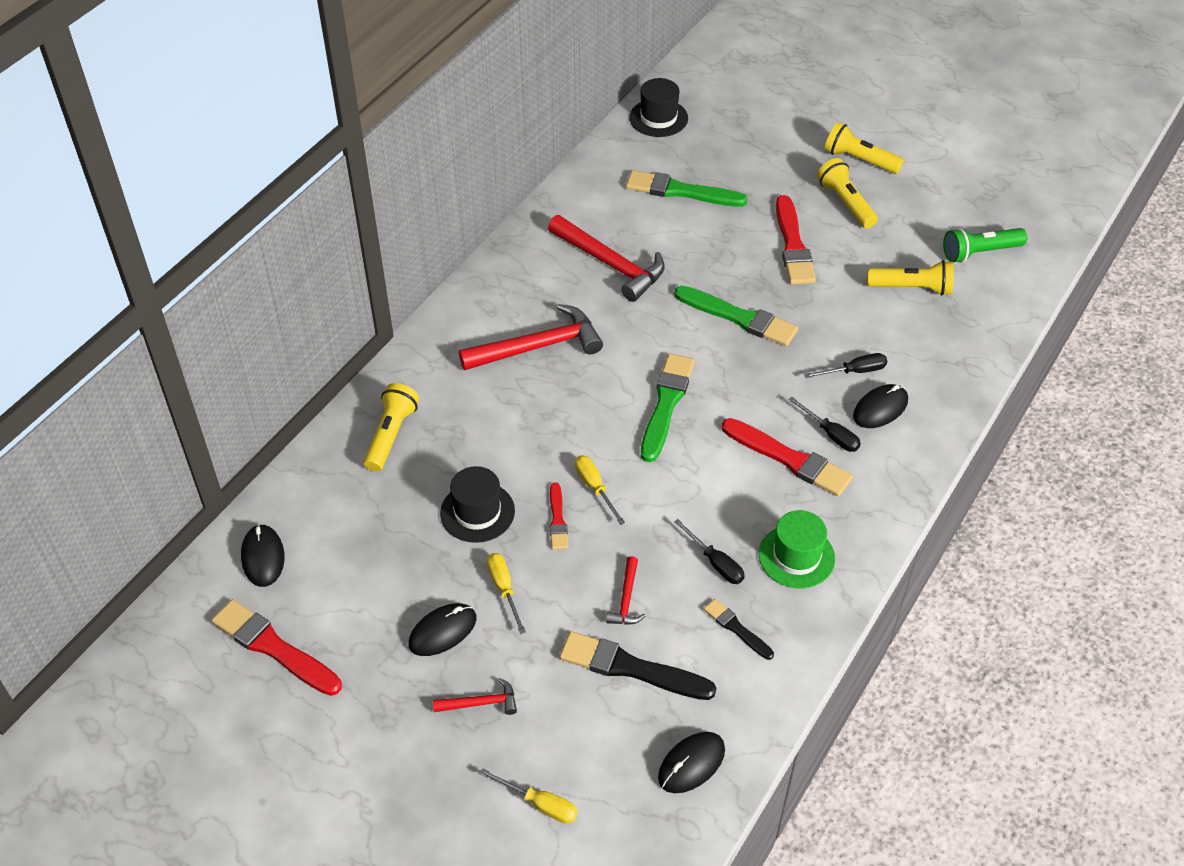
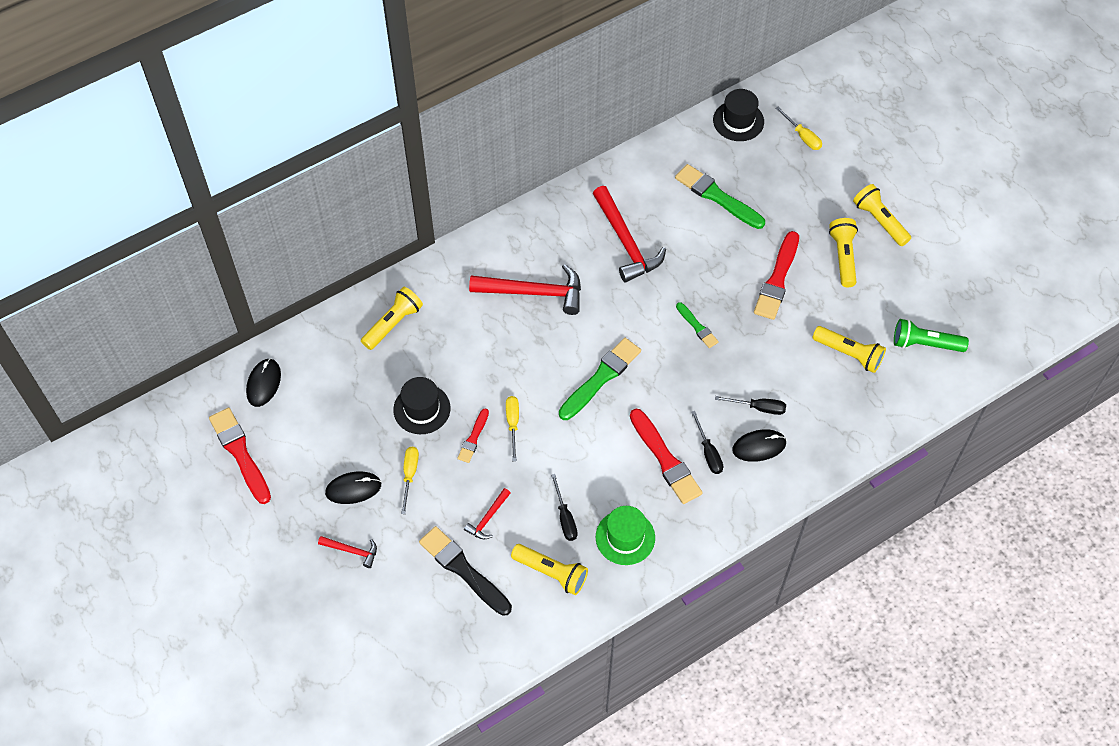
camera: 25 degrees right, 10 degrees up
yellow screwdriver [480,769,578,824] -> yellow screwdriver moved to [775,107,822,150]
black mouse [658,732,725,793] -> none
green brush [674,286,798,346] -> green brush [676,302,719,348], size x0.55
black brush [704,599,774,660] -> yellow flashlight [511,544,588,595]

